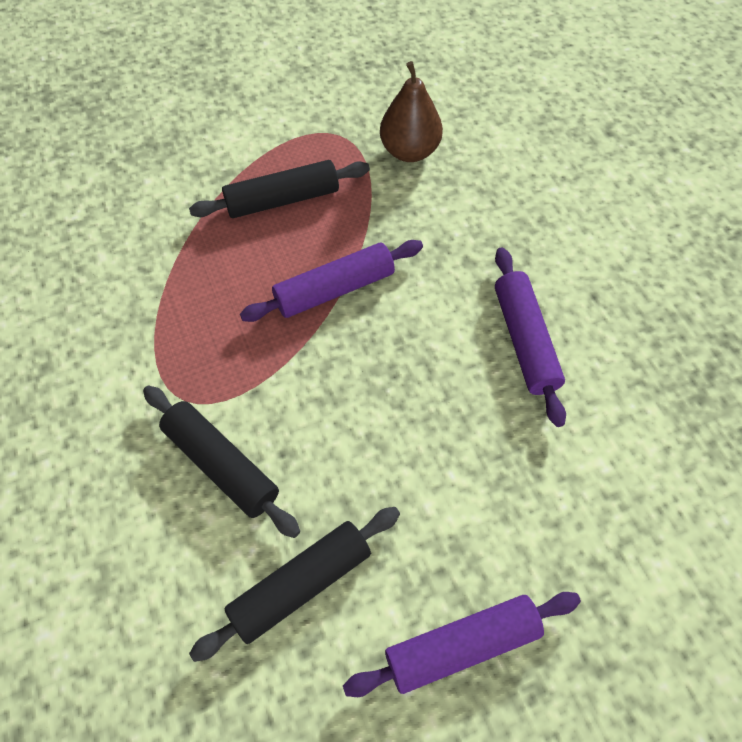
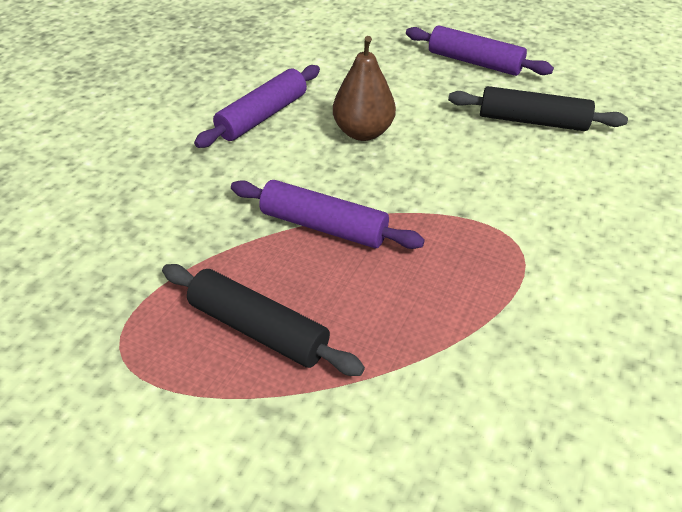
camera: 130 degrees left, 15 degrees down
black rolling pin [143,385,300,538] -> none
brown pear [380,61,443,162] -> brown pear moved to [333,36,396,141]

